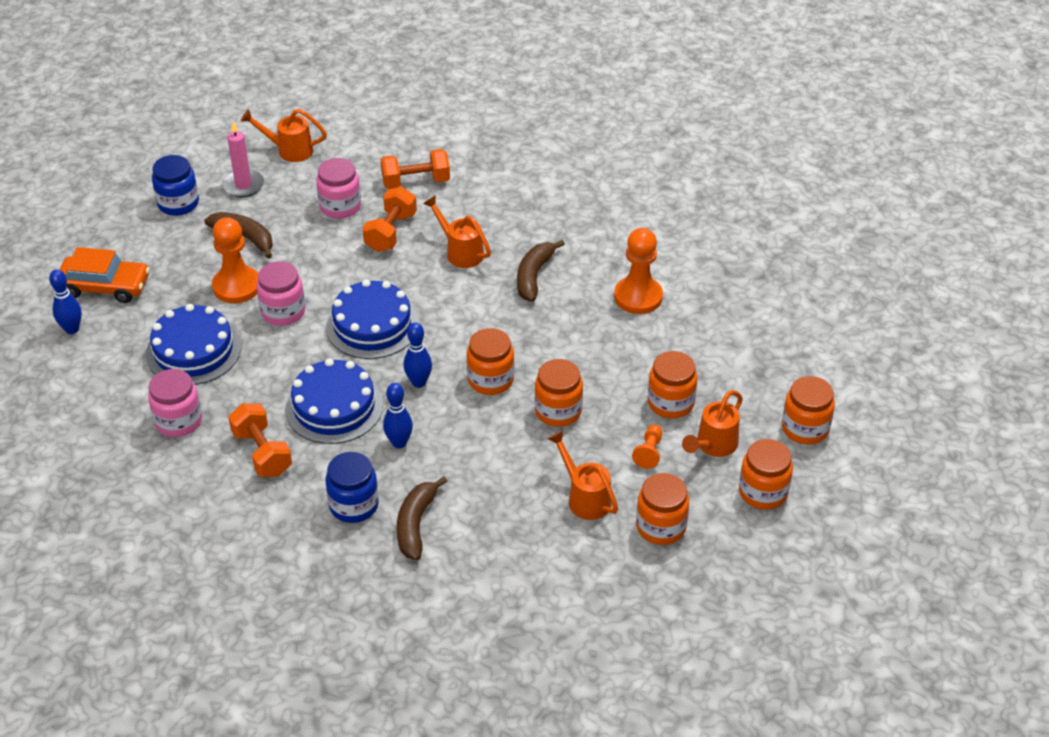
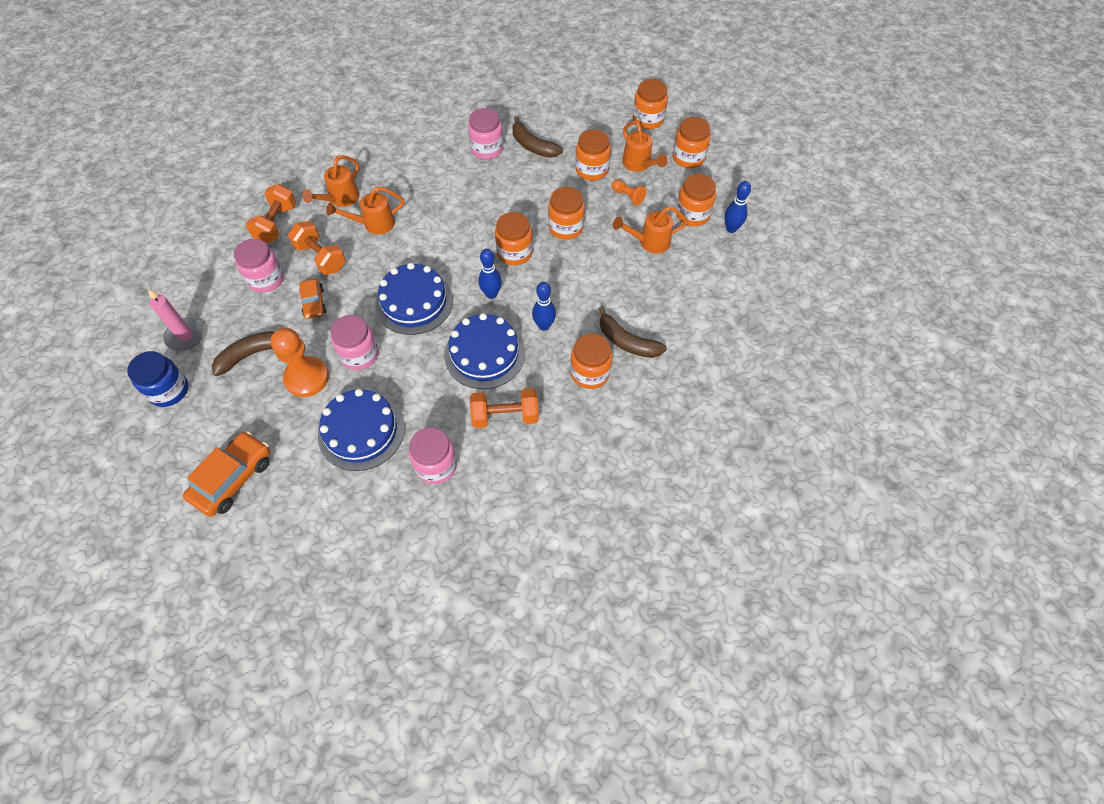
camera: 65 degrees left, 15 degrees up
blue bowling pin [49,269,82,334] -> blue bowling pin moved to [724,181,751,233]
orange watering can [240,109,327,162] -> orange watering can moved to [302,155,359,207]
blue jar [326,452,379,523] -> orange jar [570,333,613,389]
brown banana [517,240,565,302] -> brown banana moved to [513,116,563,158]
orange pawn [614,228,663,314] -> pink jar [468,108,503,159]
none -> orange car [299,279,326,319]

